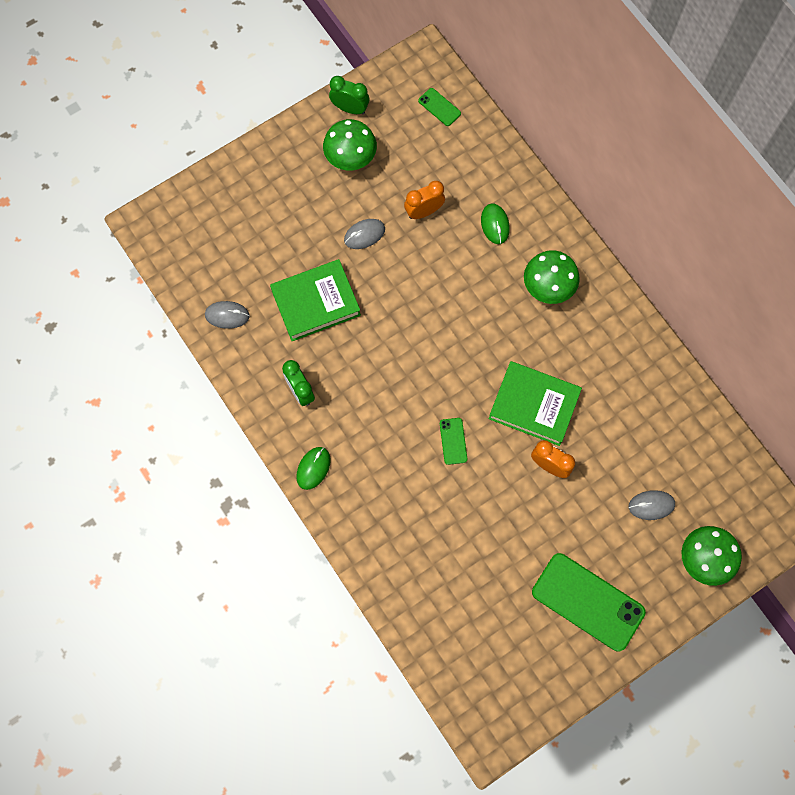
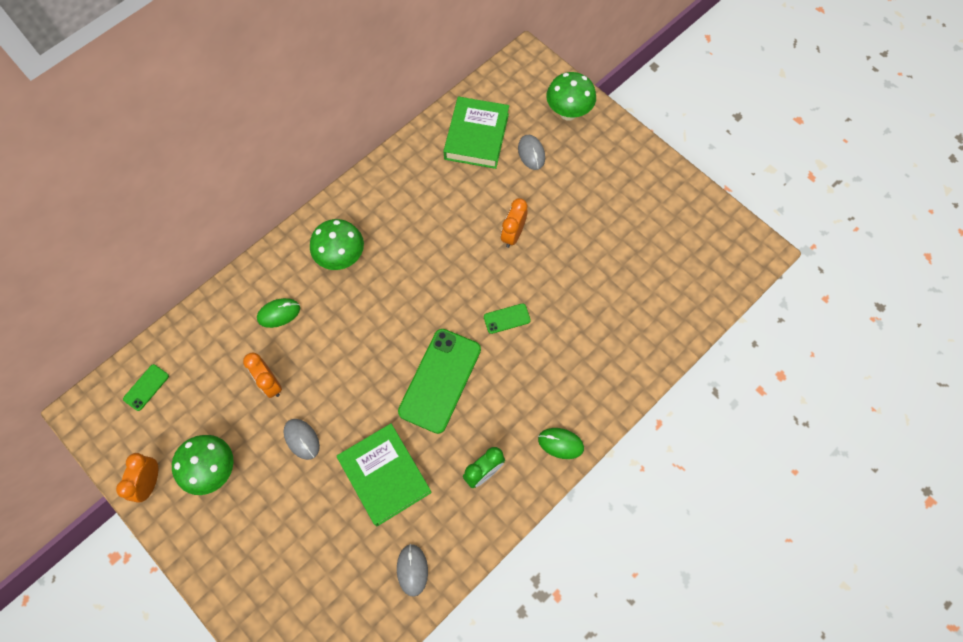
camera: 100 degrees left, 5 degrees down
green clock [329,76,369,114] -> orange clock [116,453,158,503]
green book [489,361,582,446] -> green book moved to [444,96,509,169]
green phone [532,553,646,651] -> green phone moved to [398,329,481,434]

